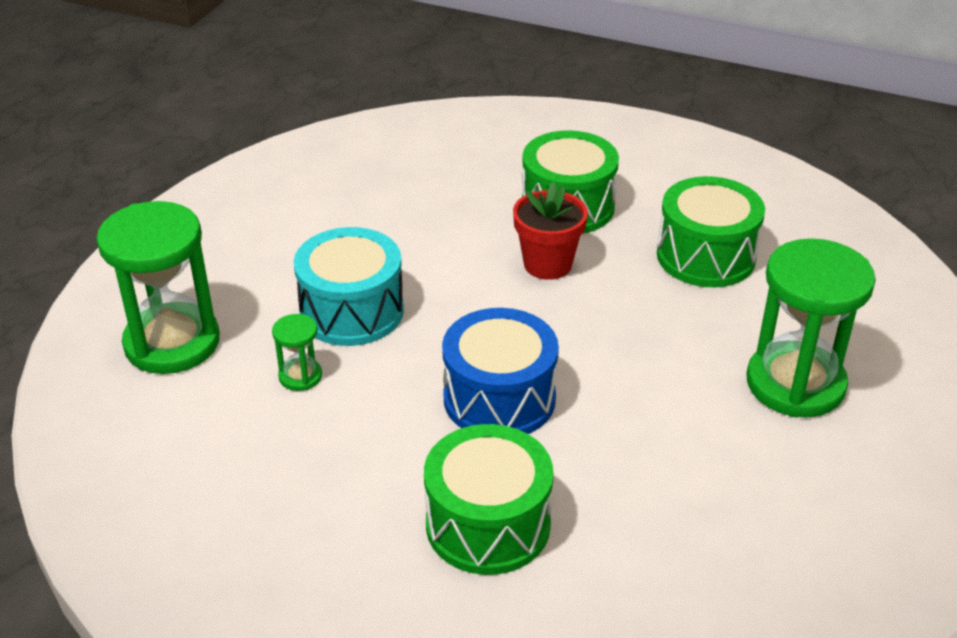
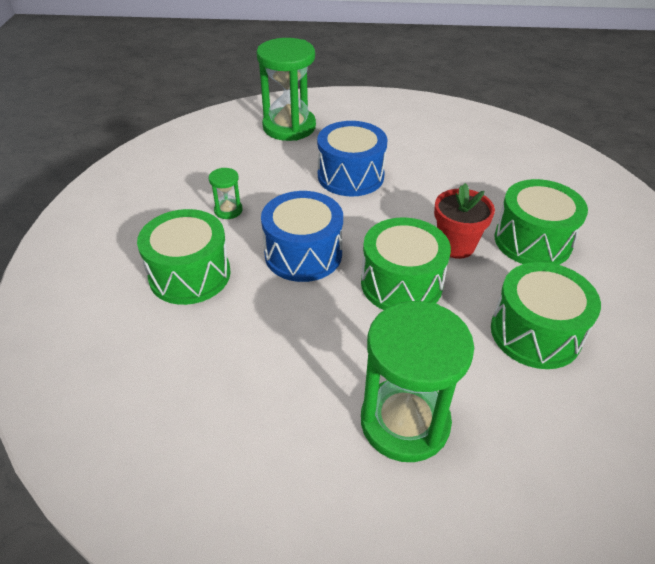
camera: 70 degrees right, 5 degrees up
green hourglass [272,314,322,391] -> green hourglass moved to [209,168,242,219]
turquoise drum [294,227,404,346] -> blue drum [317,121,387,197]
none -> green drum [361,217,451,310]

